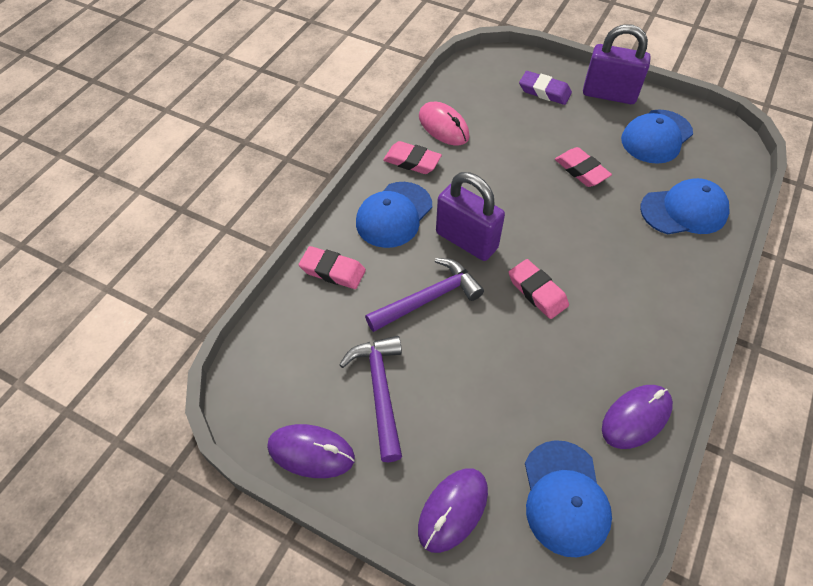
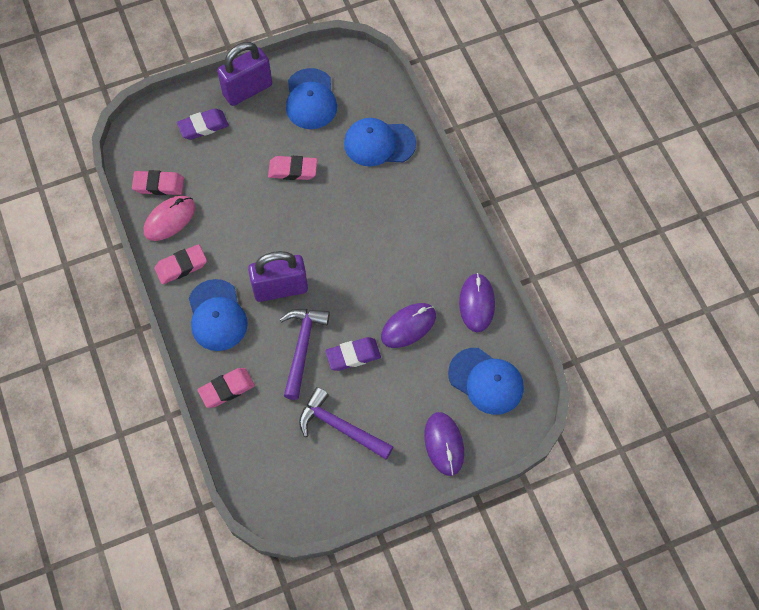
camera: 50 degrees left, 10 degrees up
purple mouse [267,424,355,478] -> purple mouse moved to [381,303,436,348]
pink mouse [419,102,470,146] -> pink mouse turned 45 degrees counterclockwise [144,196,195,241]
pink eraser [509,259,569,319] -> pink eraser moved to [132,170,184,195]
blue cap [640,178,730,234] -> blue cap turned 120 degrees counterclockwise [344,118,416,166]
none -> purple eraser [325,337,381,371]

